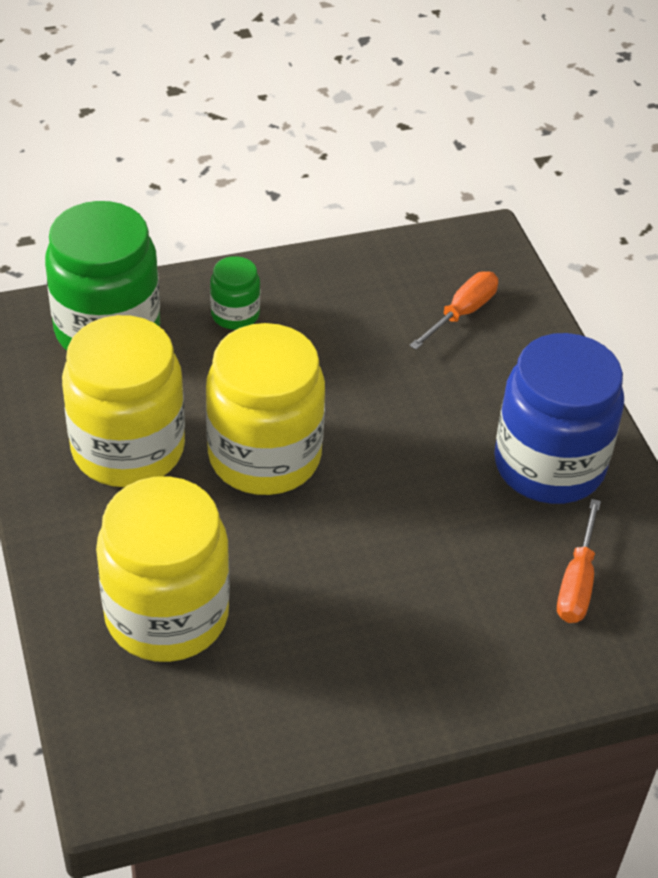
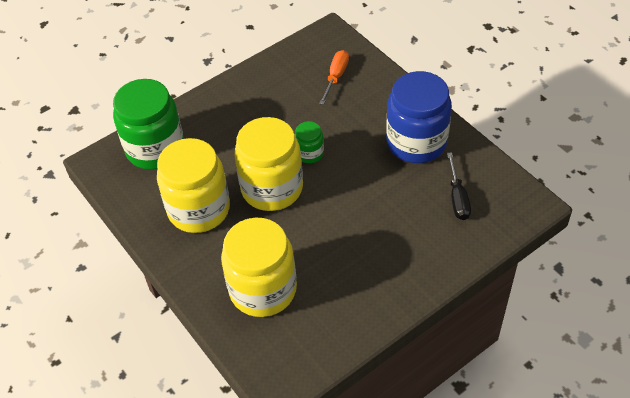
camera: 15 degrees left, 5 degrees up
green jar [210,256,260,330] -> green jar moved to [295,121,324,163]
orange screwdriver [557,499,601,623] -> black screwdriver [447,152,471,220]

